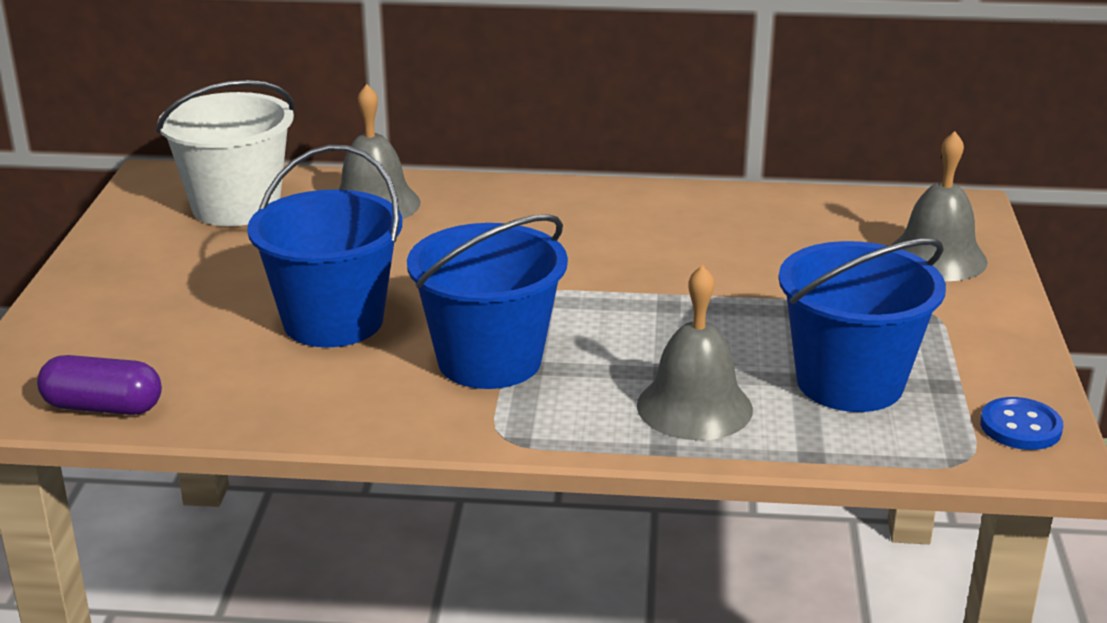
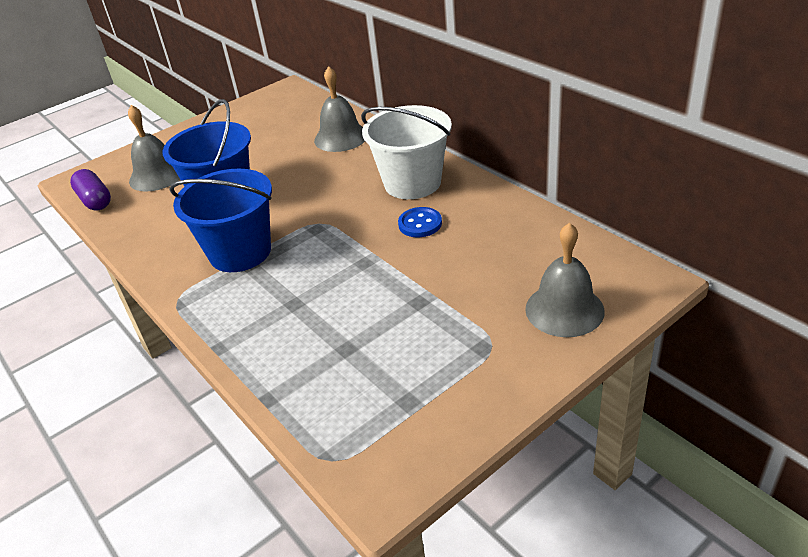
camera: 50 degrees right, 10 degrees up
white bucket [156,80,295,226] -> white bucket moved to [361,105,452,199]
grey bell [637,265,753,440] -> grey bell moved to [128,105,180,192]
blue bucket [778,239,946,412] -> none
blue button [980,397,1063,450] -> blue button moved to [398,207,442,237]

